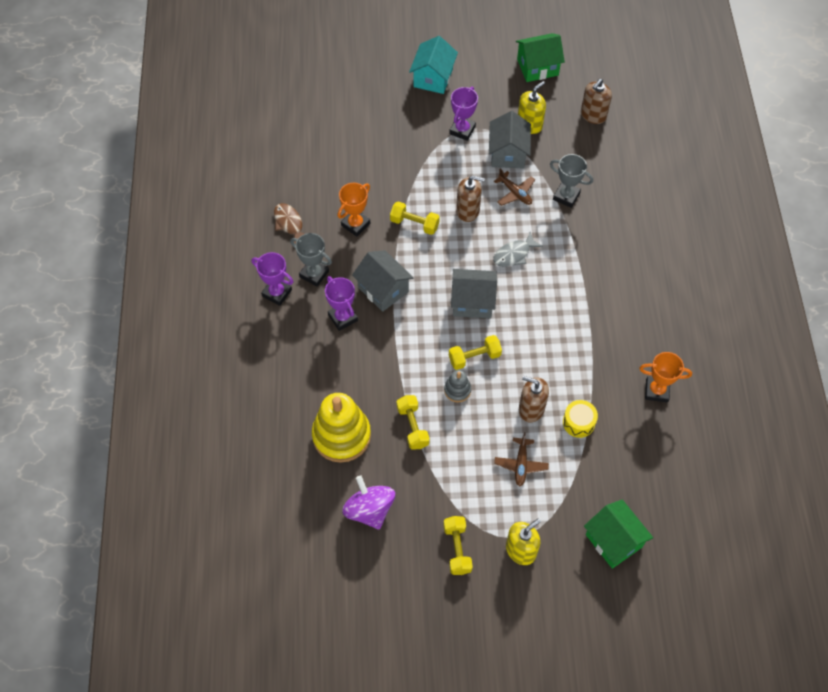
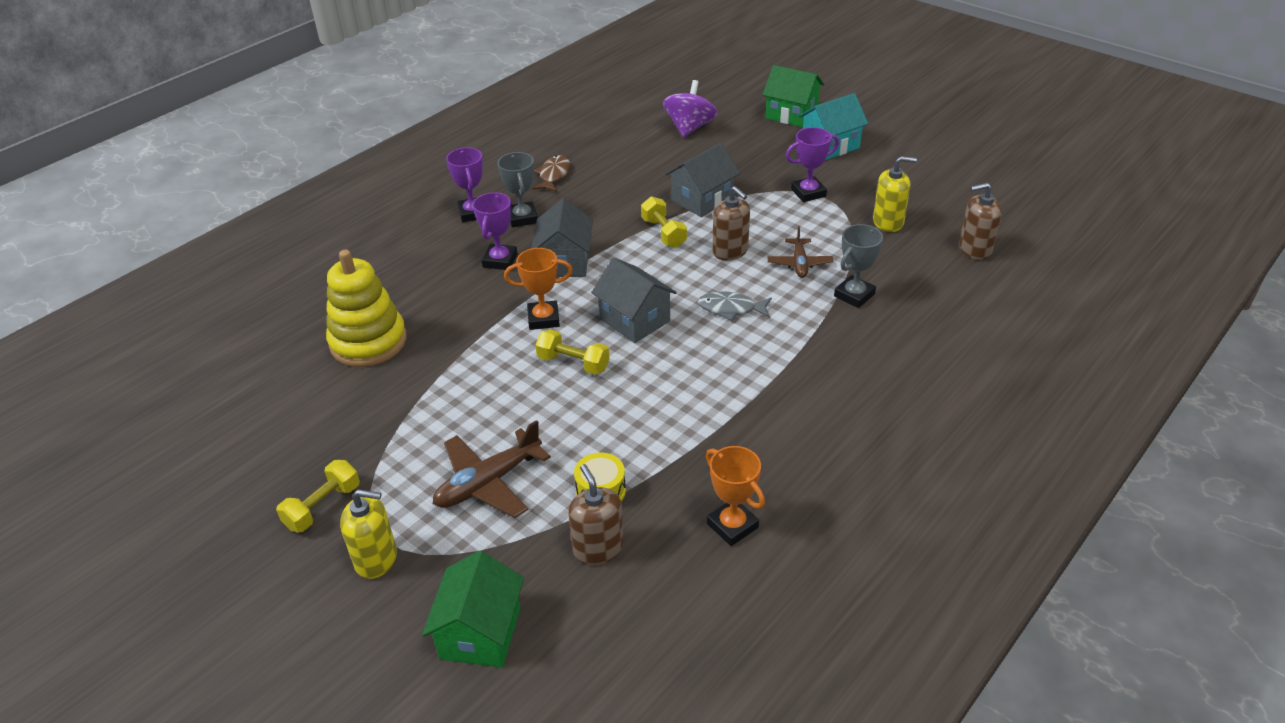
camera: 45 degrees right, 20 degrees down
orange trophy [337,183,370,237] -> orange trophy moved to [504,248,573,330]
purple spinning top [342,475,395,530] -> purple spinning top moved to [663,80,717,138]
yellow dumbbell [397,395,430,450] -> none
grey stacking toy [444,370,471,402] -> none
grey house [489,111,531,169] -> grey house moved to [666,143,740,217]
brown plane [494,432,549,486] -> brown plane [433,420,551,518], size x1.60
green house [516,33,565,82] -> green house moved to [763,65,824,127]
brown soap dispenser [519,376,549,422] -> brown soap dispenser moved to [568,464,624,565]
grey trophy [550,154,593,208] -> grey trophy turned 60 degrees clockwise [834,224,883,308]

